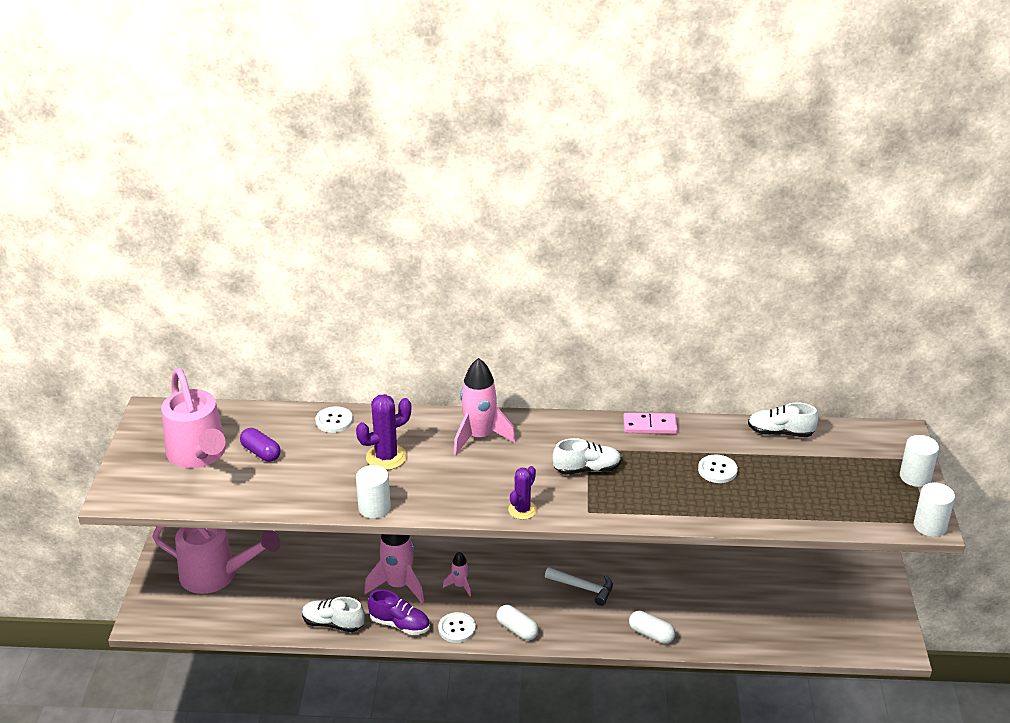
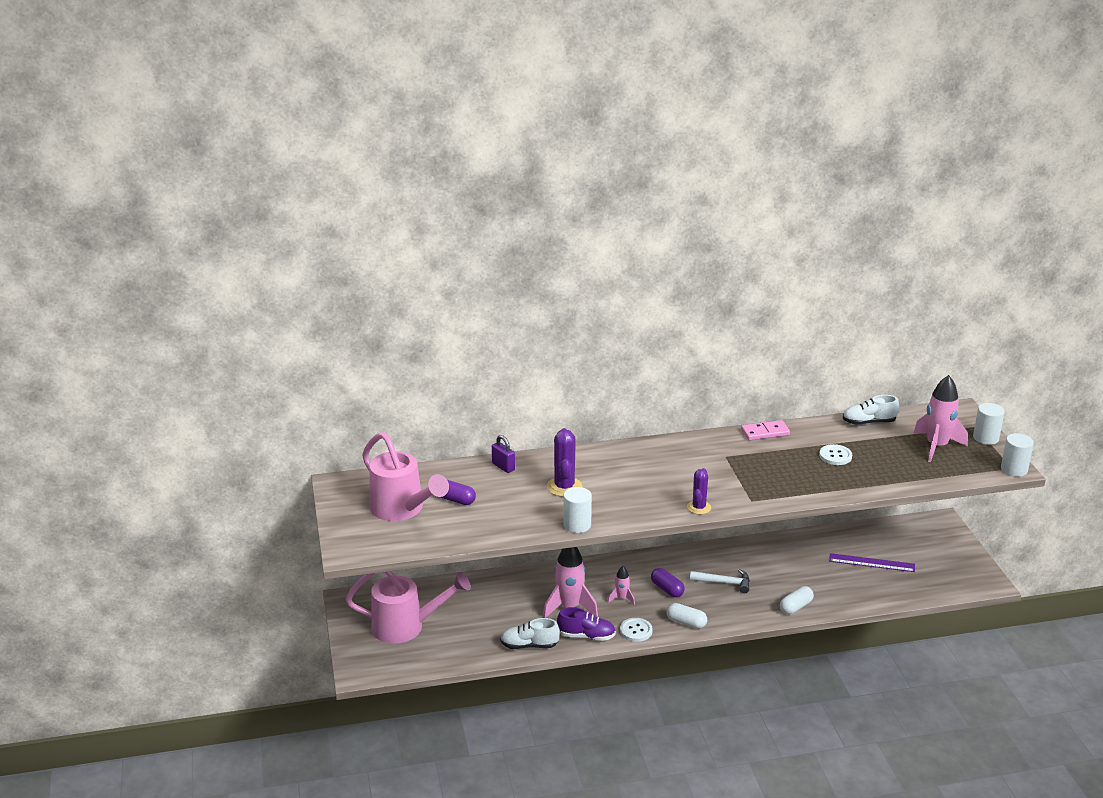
camera: 15 degrees left, 5 degrees down
white button [315,406,353,433] -> purple padlock [492,435,515,473]
purple cactus [356,394,411,470] -> purple cactus turned 45 degrees counterclockwise [547,428,582,497]
pink rocket [454,358,516,455] -> pink rocket moved to [914,375,968,462]
white shoe [553,438,621,475] -> none
white capsule [629,611,675,644] -> white capsule turned 60 degrees counterclockwise [780,586,814,614]
none -> purple capsule [651,568,685,597]
none -> purple ruler [829,553,915,572]

